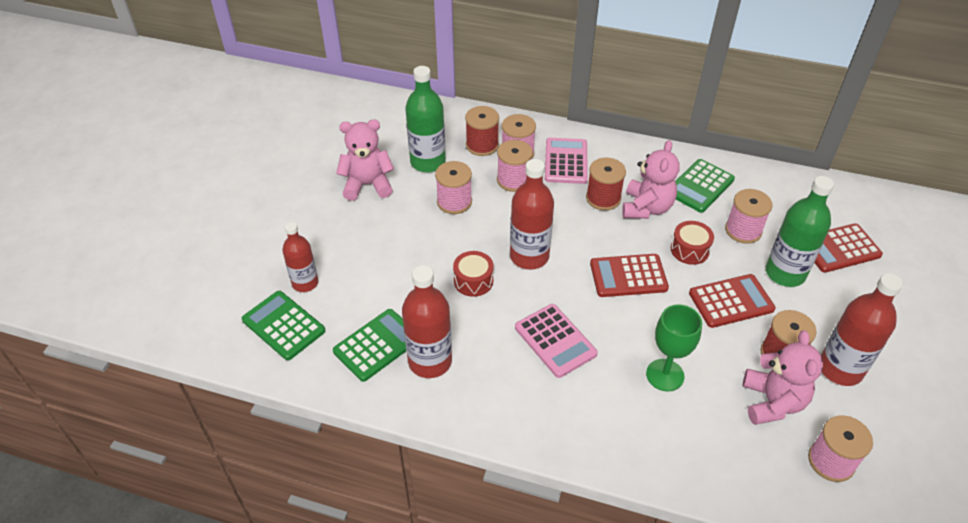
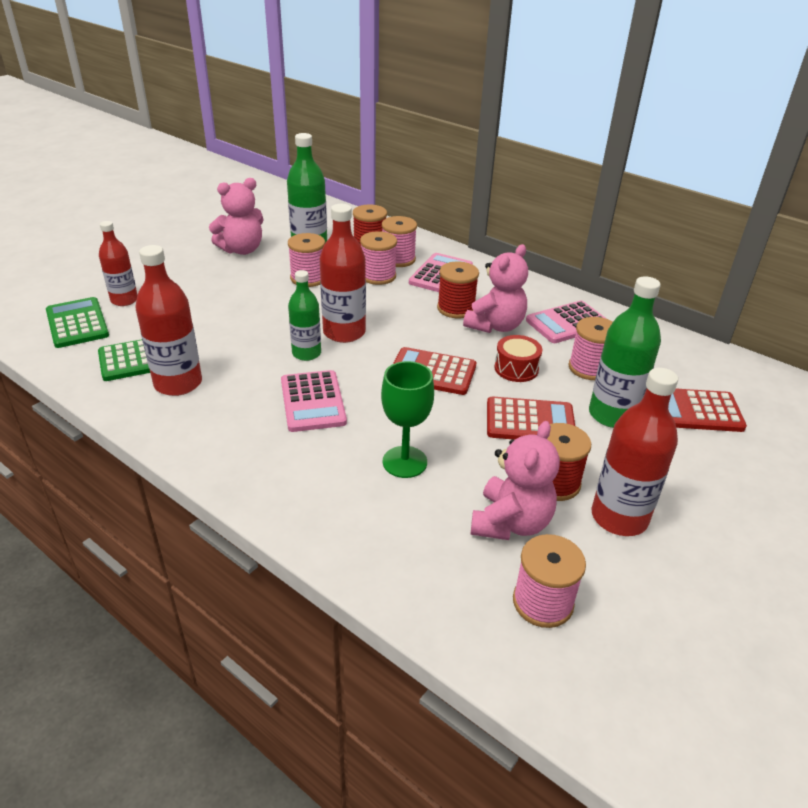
camera: 20 degrees right, 10 degrees down
pink teddy bear [336,120,394,201] -> pink teddy bear turned 135 degrees clockwise [209,178,264,255]
red drum [453,251,494,297] -> none
green calculator [675,159,735,213] -> pink calculator [526,301,607,343]
none -> green bottle [288,270,321,361]

